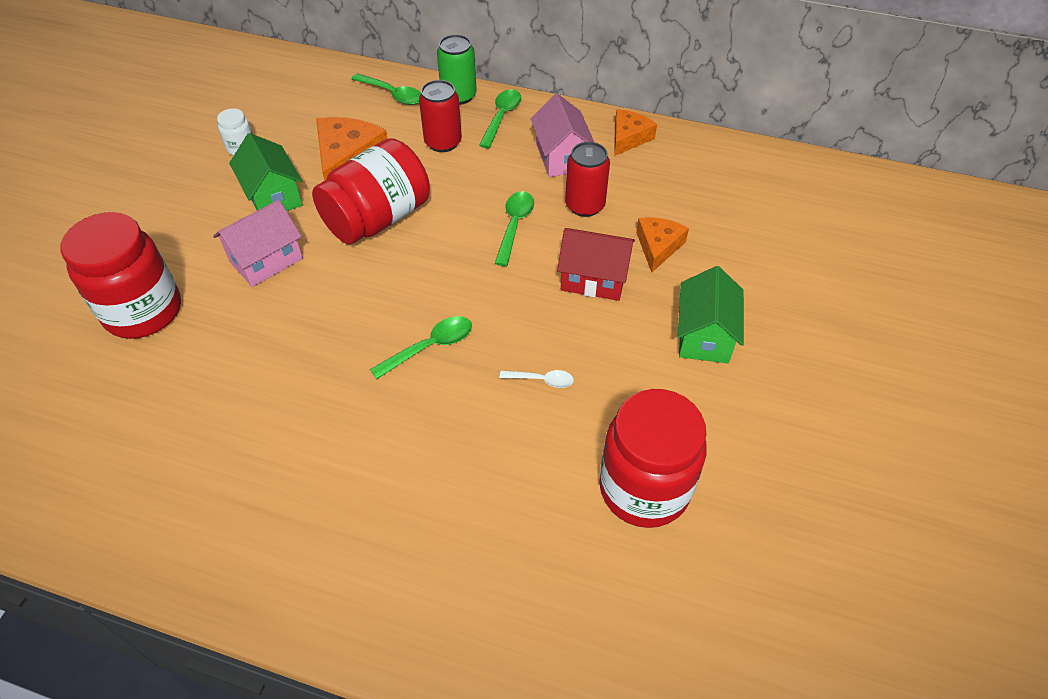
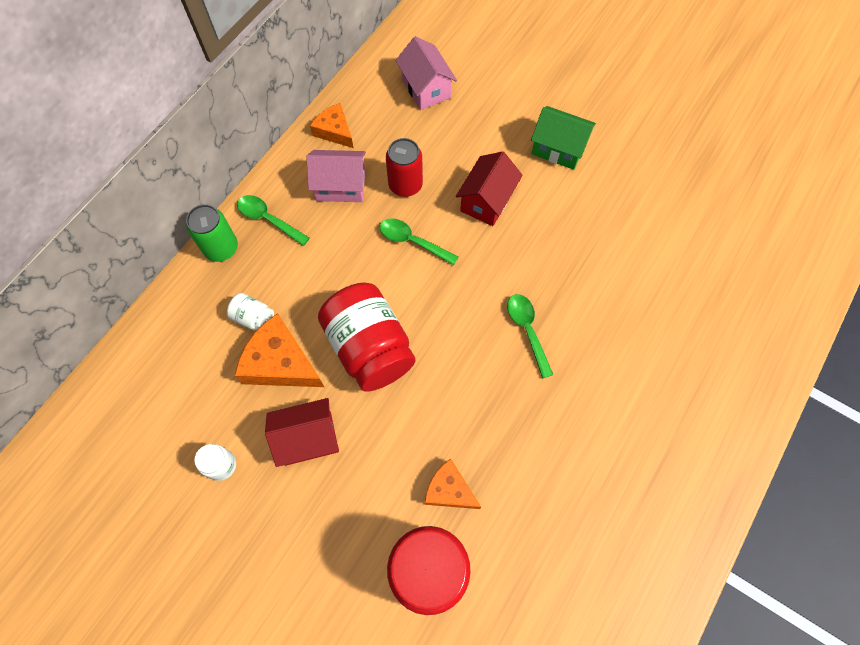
camera: 75 degrees left, 15 degrees up
pink house [213,200,303,287] -> pink house moved to [395,36,457,110]
green house [229,133,303,211] -> red house [265,398,339,467]
green spoon [352,73,421,105] -> none
red can [419,80,462,152] -> none
white spoon [500,370,574,388] -> none
red jar [599,389,707,528] -> none
orange cheese [636,217,689,273] -> orange cheese moved to [425,459,481,509]
none -> white jar [227,293,274,330]

